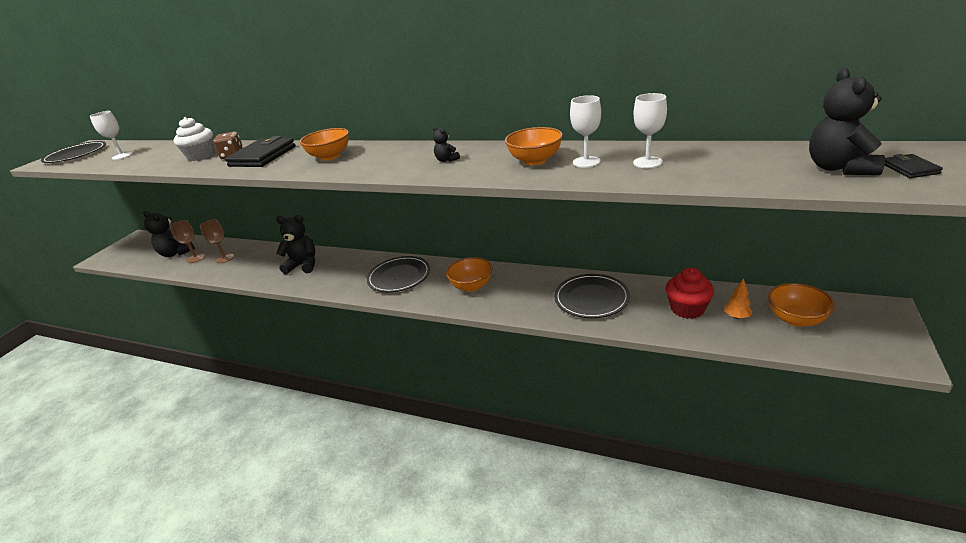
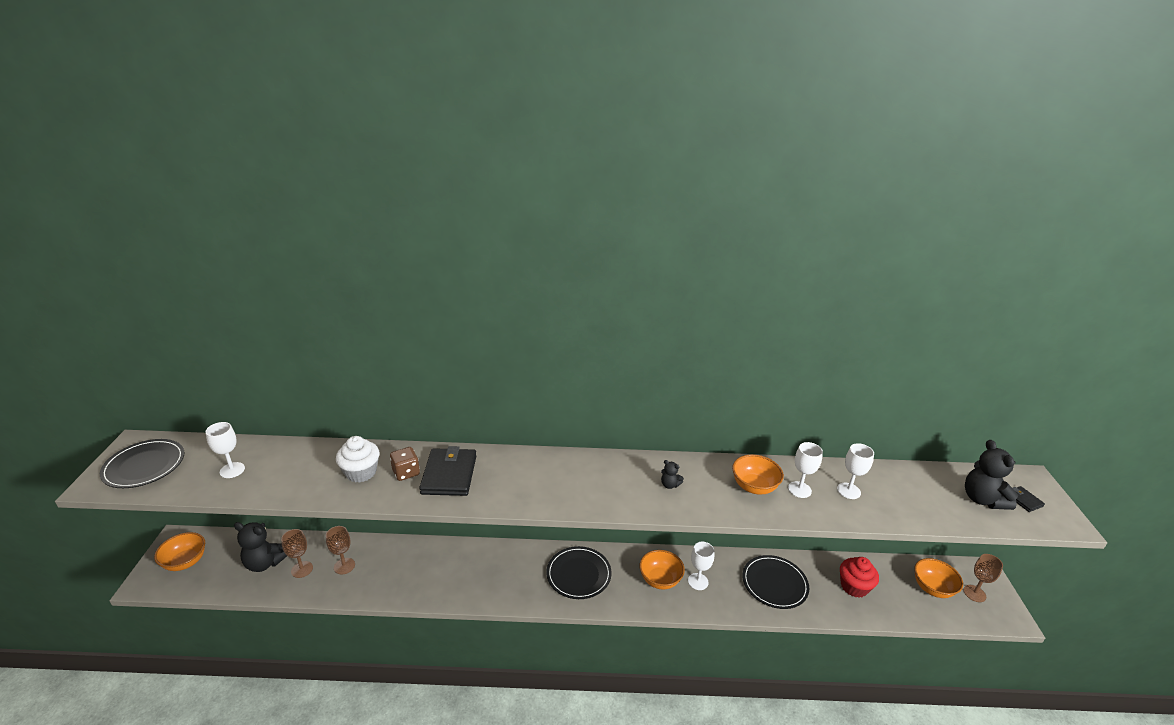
camera: 25 degrees left, 0 degrees up
black teddy bear [276,215,315,274] -> none
orange bowl [299,128,349,161] -> orange bowl moved to [154,532,205,571]
orange tree [724,278,753,319] -> none
none -> white goblet [688,542,714,590]
none -> brown goblet [964,554,1003,602]

